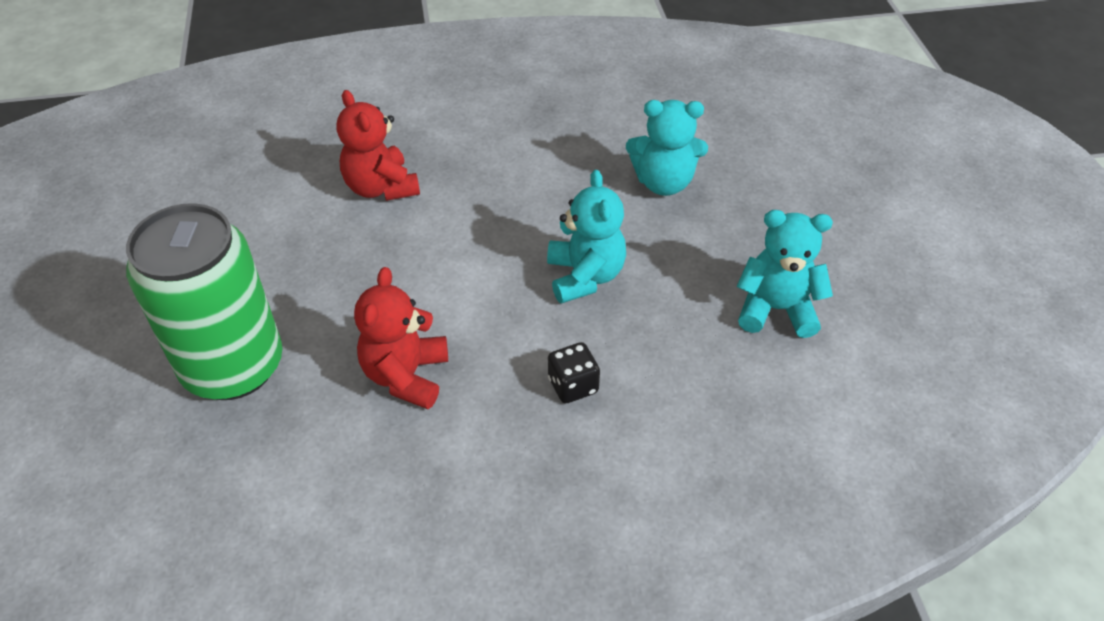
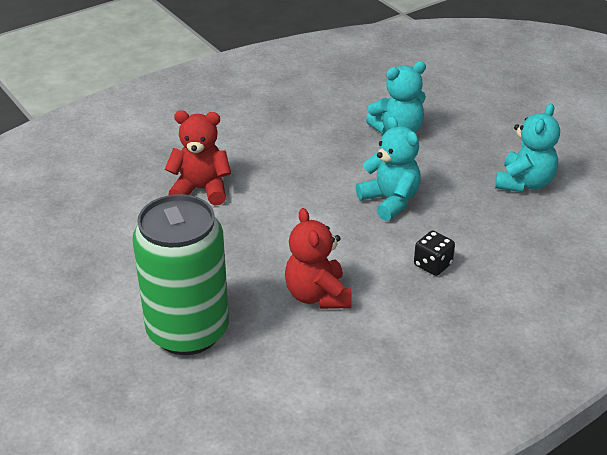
camera: 25 degrees left, 10 degrees down
red teddy bear [337,90,420,201] -> red teddy bear turned 150 degrees clockwise [165,110,231,205]
turquoise teddy bear [736,210,833,338] -> turquoise teddy bear turned 135 degrees clockwise [495,103,560,192]

